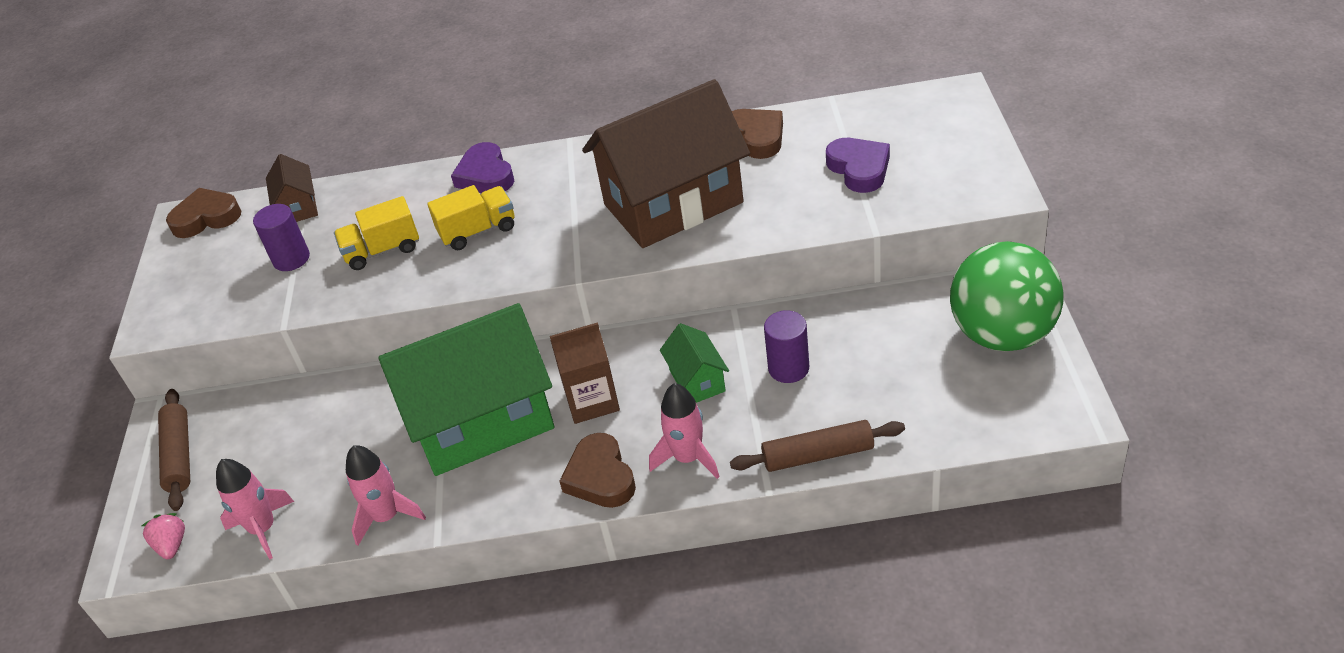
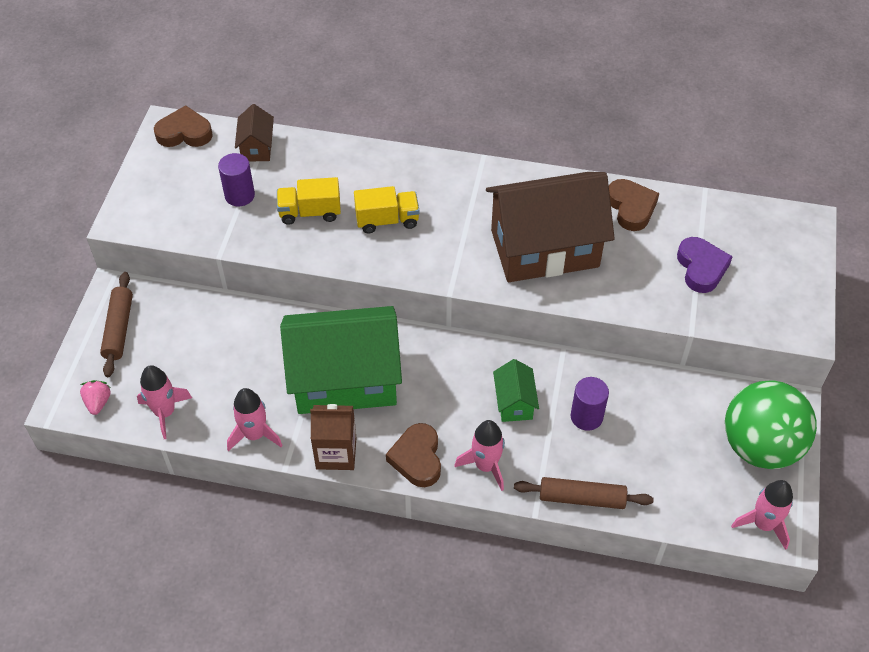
camera: 10 degrees right, 10 degrees up
purple heart [451,142,514,193] -> none
brown carton [550,322,620,424] -> brown carton moved to [310,404,357,470]
none -> pink rocket [731,480,793,550]

